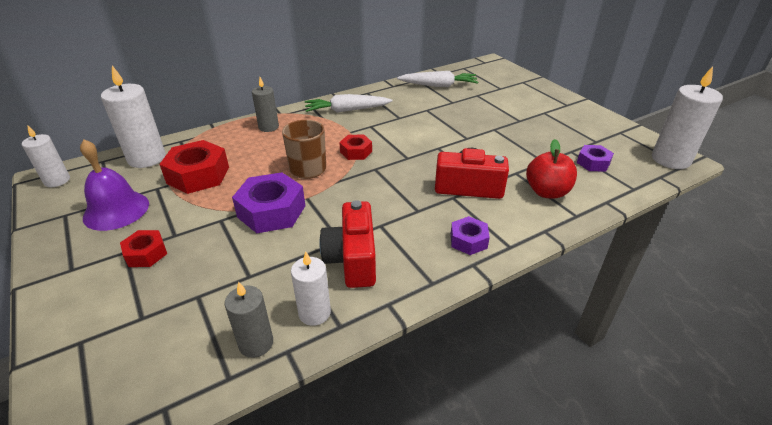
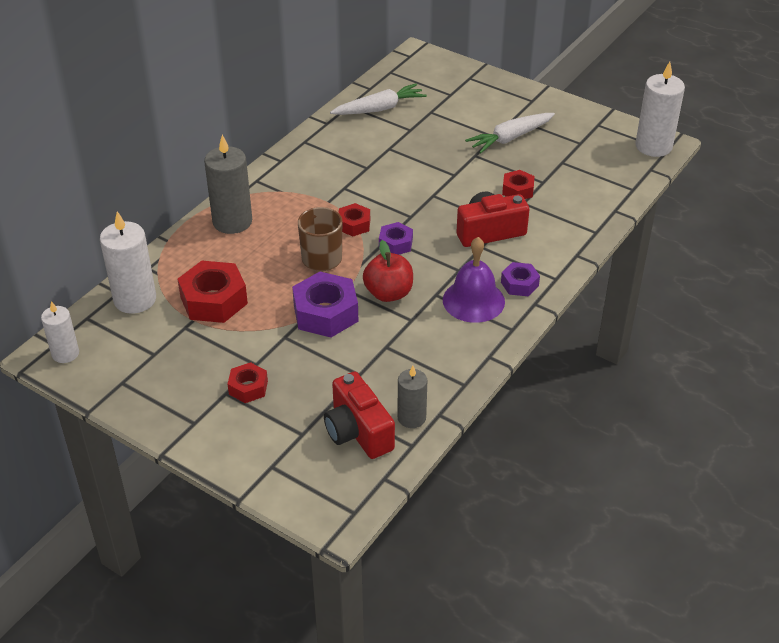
camera: 25 degrees left, 5 degrees up
purple bell [80,139,149,231] -> purple bell moved to [443,237,505,323]
grey candle [252,77,279,132] -> grey candle [204,135,252,234], size x1.64
white candle [291,251,331,326] -> none
white carrot [305,94,393,113] -> white carrot moved to [465,113,555,154]
red camera [319,200,376,288] -> red camera moved to [324,371,395,459]
red apple [526,139,577,199] -> red apple moved to [363,240,413,302]
purple nut [577,145,614,172] -> purple nut moved to [379,222,413,255]
none -> red nut [502,170,535,199]

